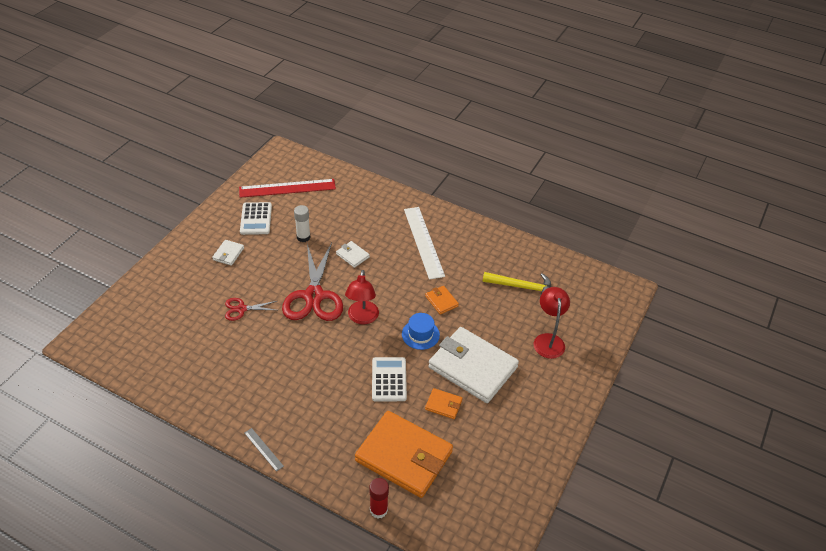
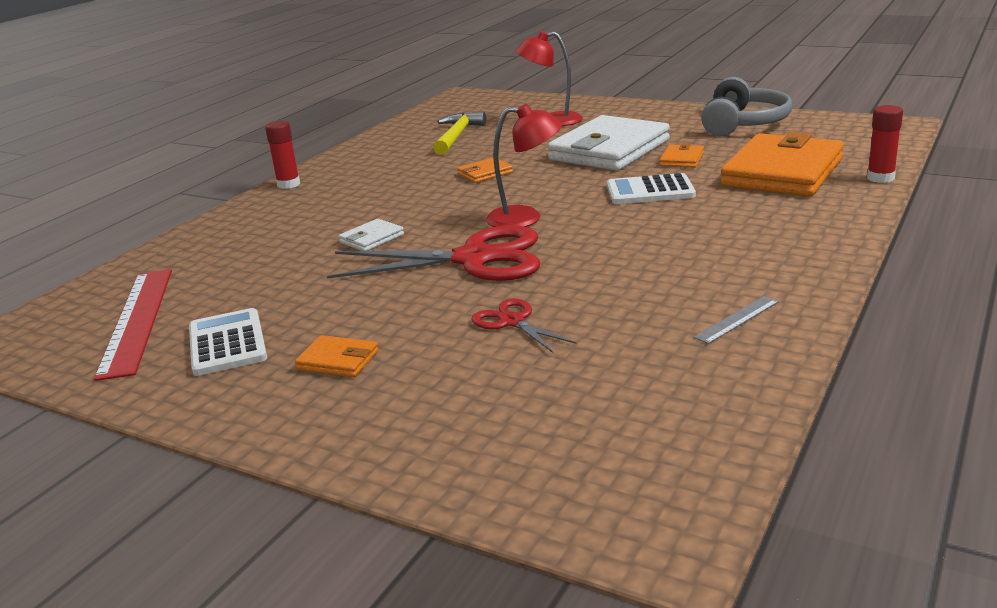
camera: 85 degrees left, 20 degrees down
white wallet [212,240,244,266] -> orange wallet [295,335,379,377]
red scissors [225,298,277,321] -> red scissors turned 150 degrees clockwise [472,299,576,353]
white calculator [240,202,272,235] -> white calculator turned 105 degrees counterclockwise [189,308,267,376]
grey ruler [244,428,284,472] -> grey ruler moved to [694,296,779,344]
white glue stick [294,205,311,242] -> none
blue hat [402,313,440,350] -> none
white ruler [404,207,445,280] -> none
none -> red glue stick [265,121,300,189]
none -> grey headphones [701,77,792,136]

